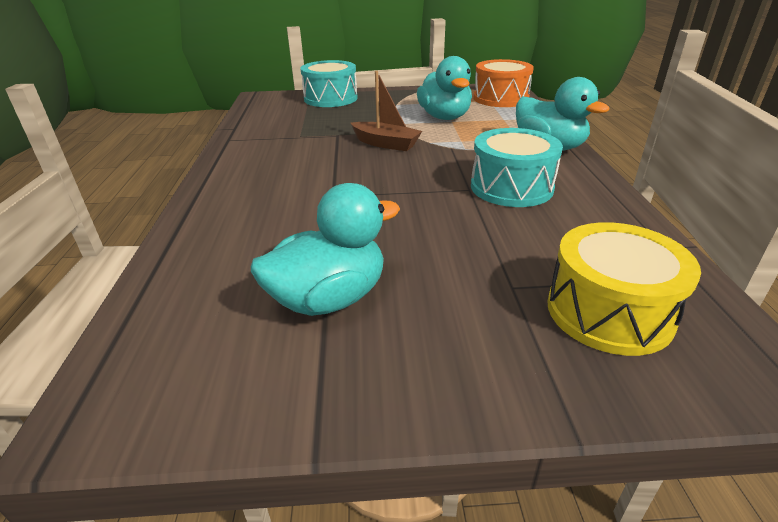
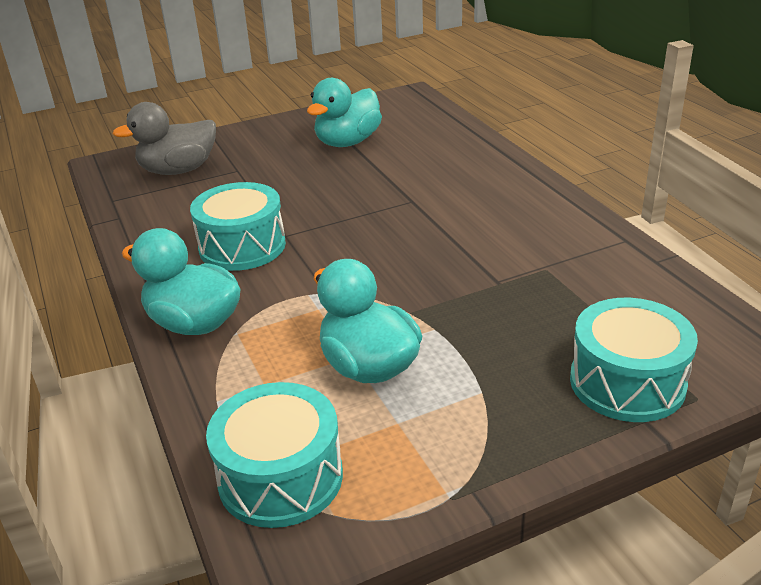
camera: 160 degrees right, 0 degrees up
brown boat [351,71,422,151] -> none
orange drum [473,59,534,107] -> turquoise drum [206,382,343,528]
yellow drum [547,222,701,356] -> grey duck [112,102,216,175]

